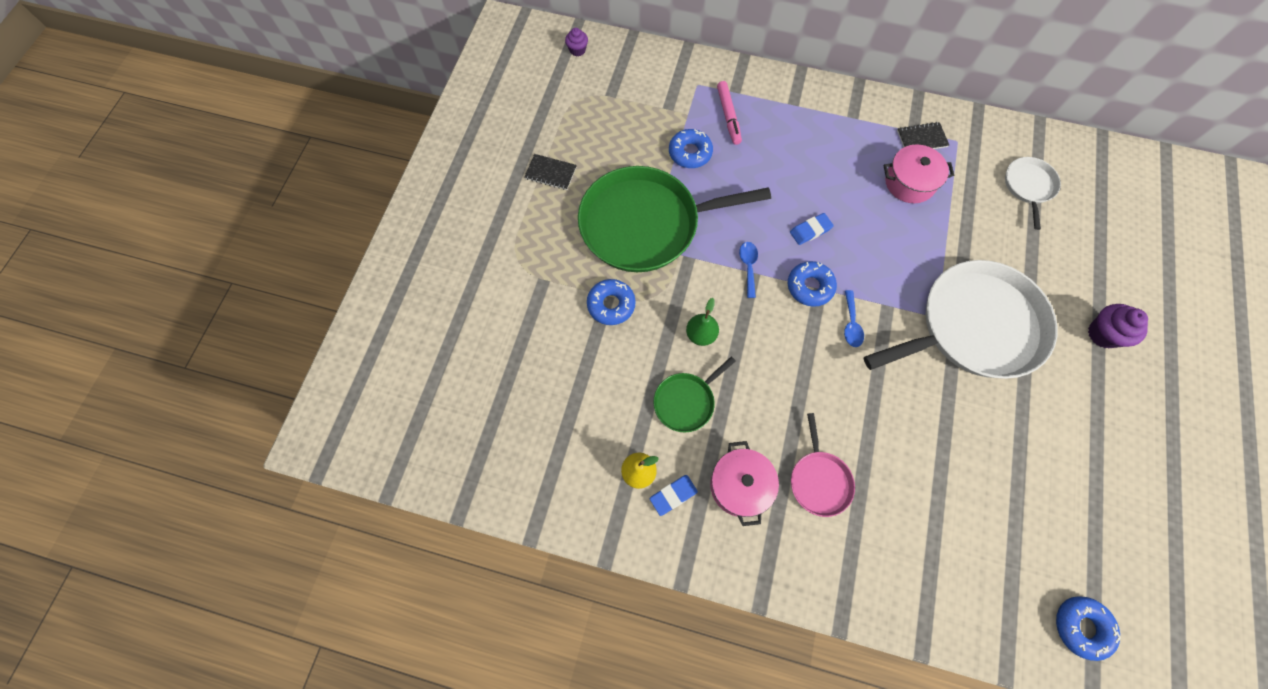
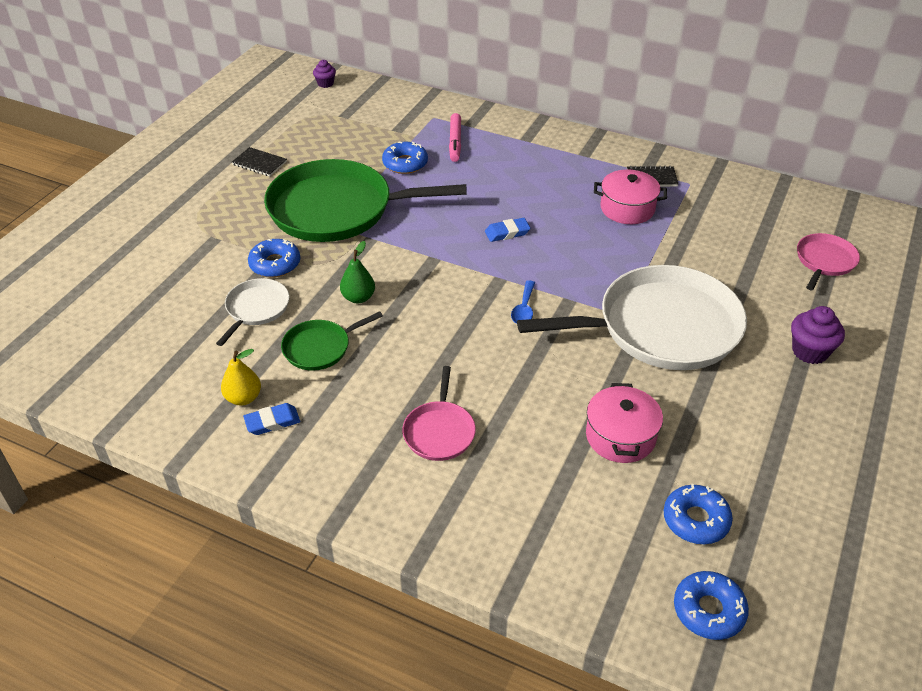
camera: 10 degrees right, 25 degrees down
pink pot [710,441,779,526] -> pink pot moved to [586,383,663,463]
blue spoon [739,242,758,298] -> none
blue donut [788,261,837,307] -> blue donut moved to [664,484,733,544]
white pan [1005,157,1061,230] -> white pan moved to [216,278,289,346]
none -> pink pan [797,233,860,290]

